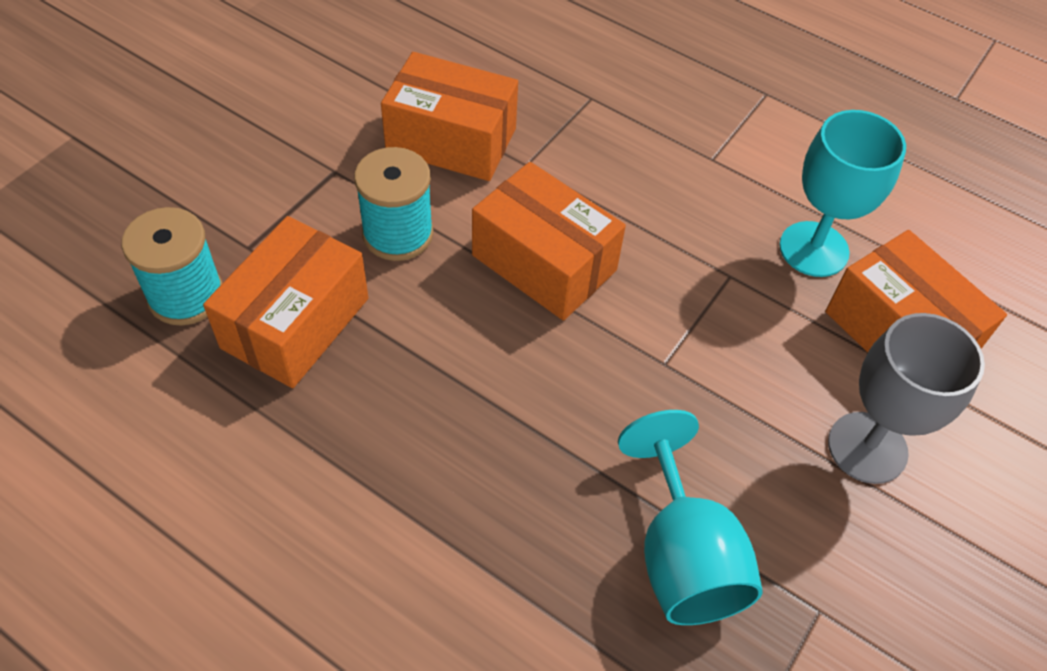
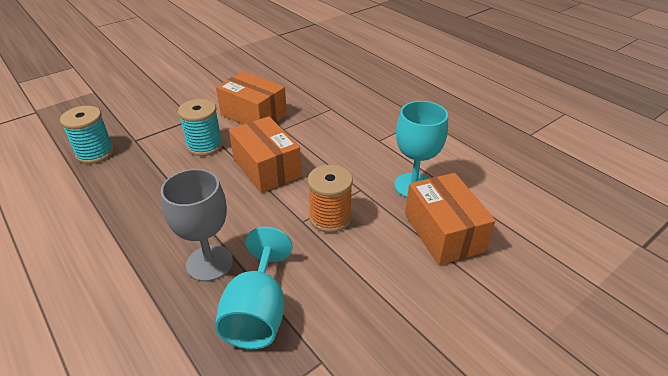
camera: 20 degrees right, 15 degrees down
orange box [203,216,369,388] -> none
grey goblet [828,313,985,484] -> grey goblet moved to [161,169,233,282]
none -> orange spool [308,165,353,233]

